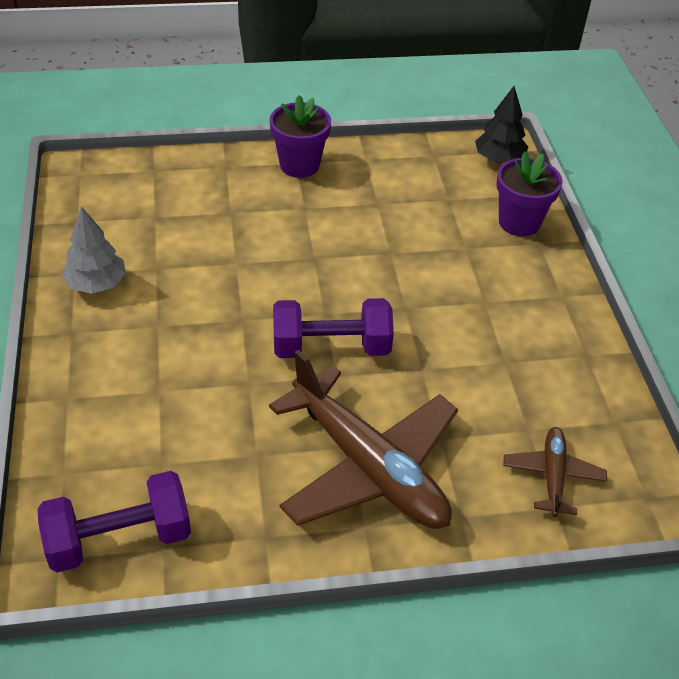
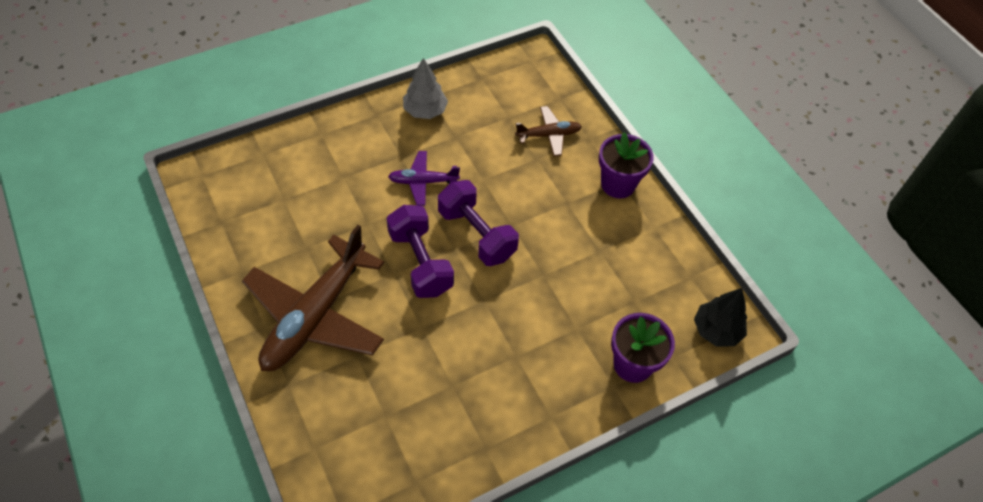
camera: 70 degrees right, 10 degrees up
purple dumbbell [38,471,191,573] -> purple dumbbell moved to [438,180,519,266]
brown plane [503,427,607,517] -> brown plane moved to [515,106,582,157]
none -> purple plane [388,151,460,206]

